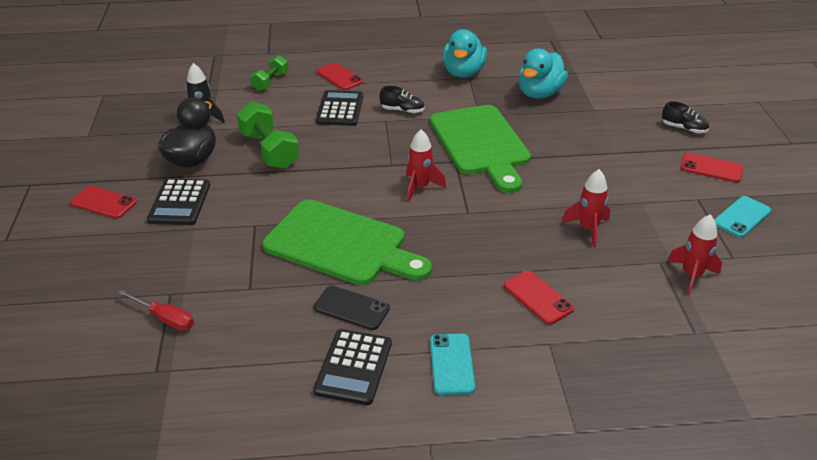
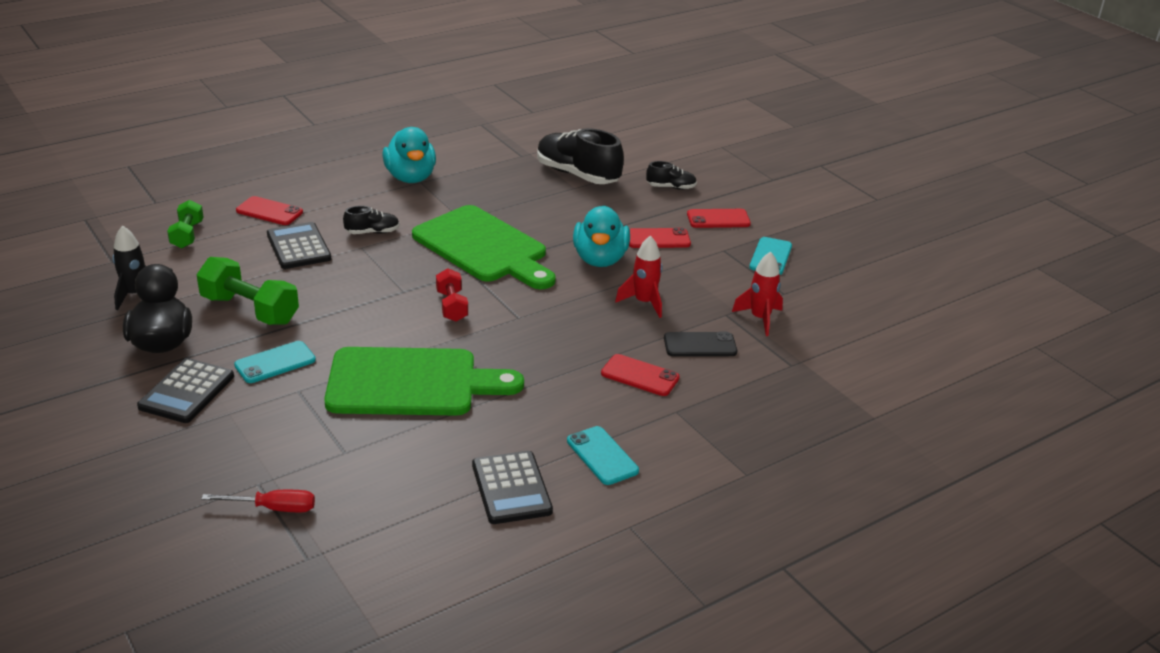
camera: 30 degrees left, 5 degrees down
red phone [70,186,137,219] -> red phone moved to [629,228,691,248]
black calculator [147,178,210,225] -> black calculator turned 45 degrees clockwise [137,358,234,423]
black phone [314,286,390,330] -> black phone moved to [664,332,737,357]
red rocket [406,129,446,202] -> red dumbbell [436,268,468,322]
turquoise duck [519,49,568,99] -> turquoise duck moved to [573,205,630,267]
none -> turquoise phone [234,341,316,383]
none -> black shoe [537,128,624,184]

